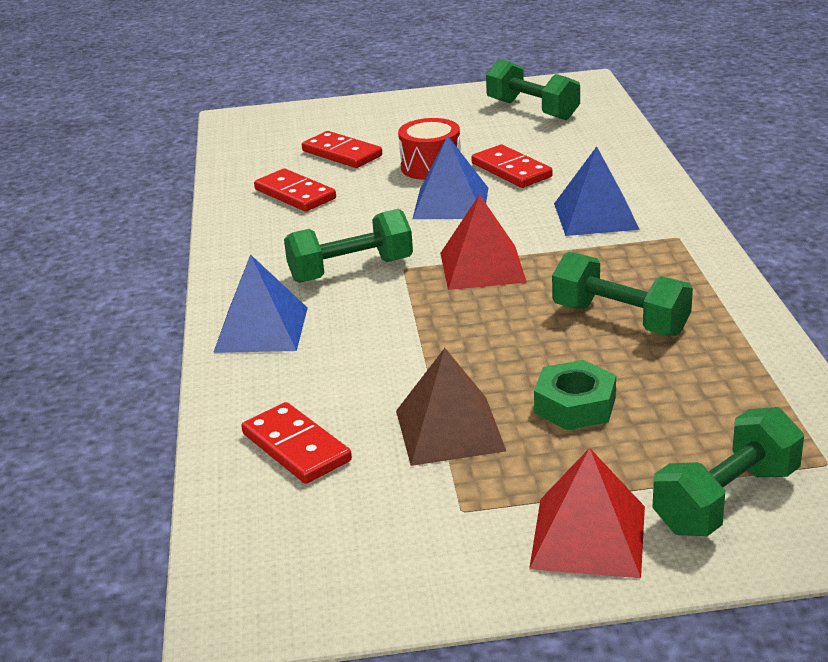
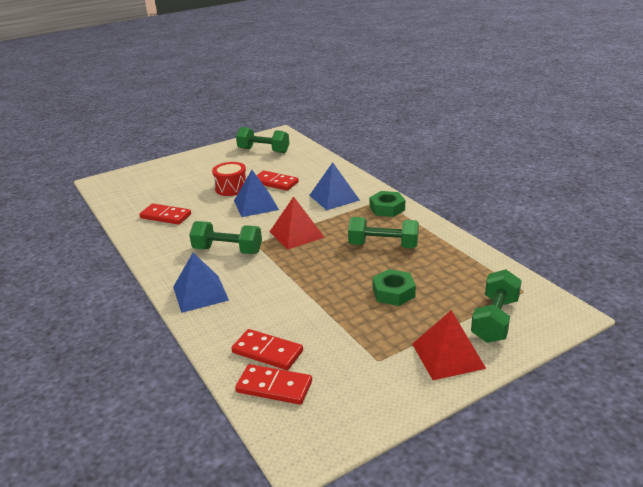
camera: 25 degrees left, 0 degrees up
green dumbbell [284,209,413,283] -> green dumbbell turned 60 degrees clockwise [189,221,262,254]
red domino [302,131,382,168] -> red domino moved to [235,364,312,405]
brown pyramid [396,348,506,466] -> none
none -> green nut [370,191,405,217]

